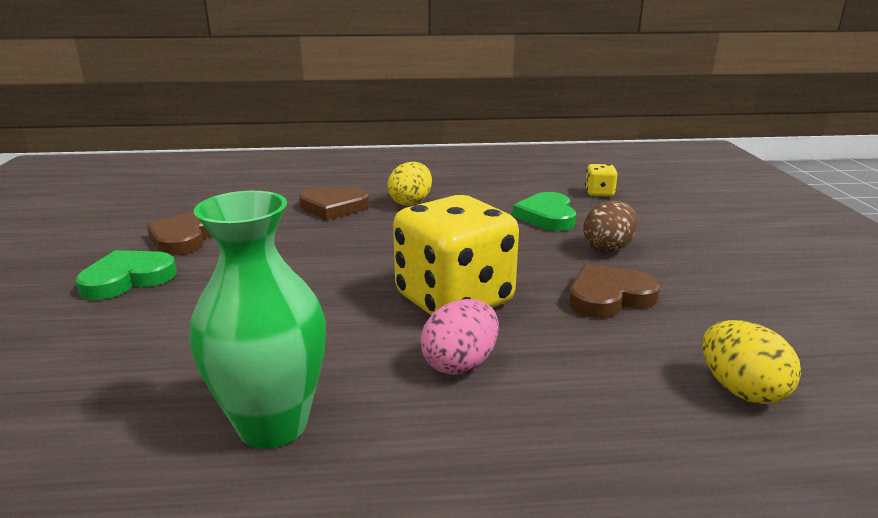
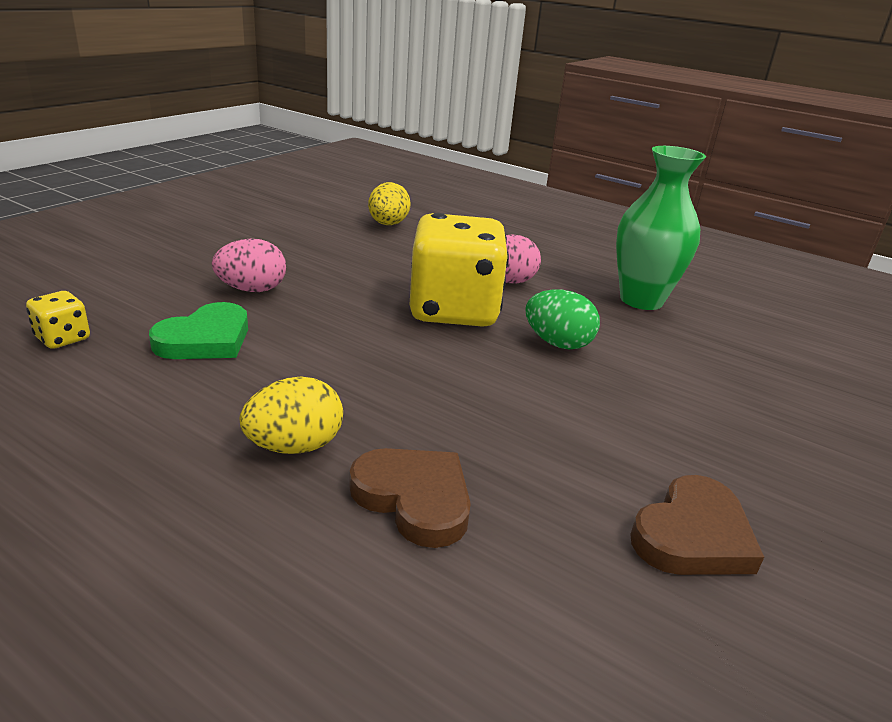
camera: 145 degrees left, 5 degrees up
green heart [76,250,177,300] -> none
brown heart [569,264,660,318] -> none
brown egg [583,200,637,253] -> pink egg [212,239,286,292]
none -> green egg [525,290,600,349]

